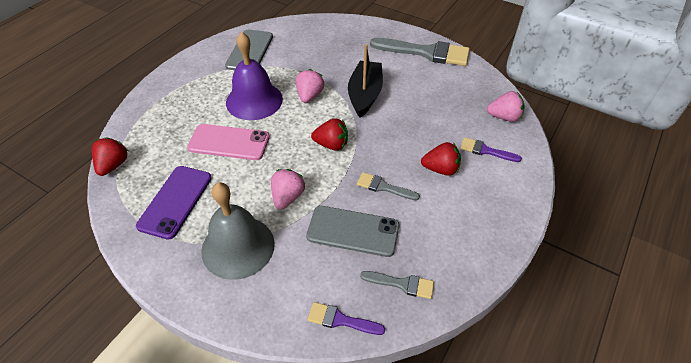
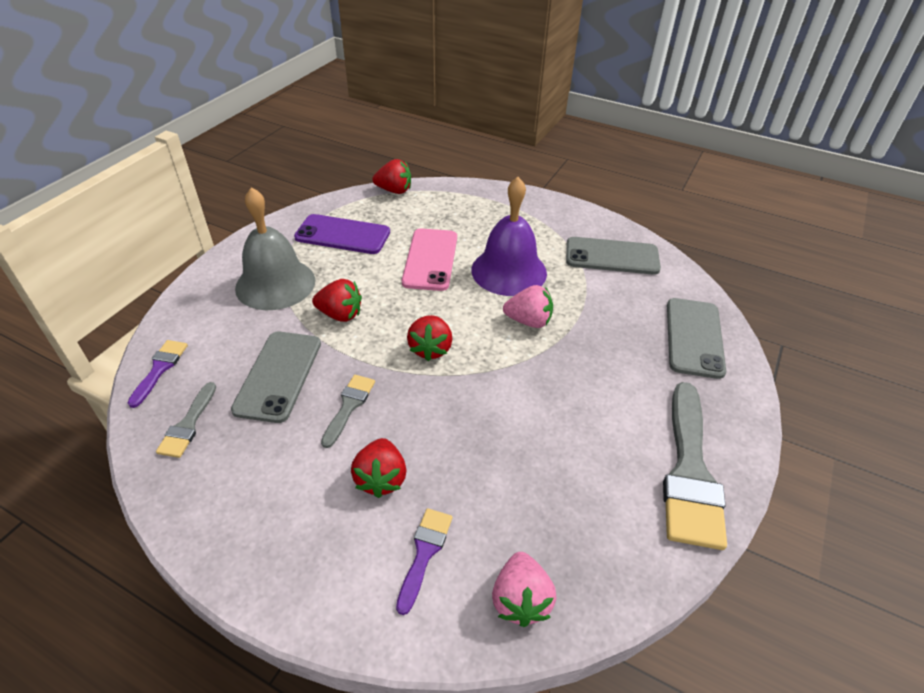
camera: 85 degrees right, 5 degrees down
pink strawberry [271,169,305,209] -> red strawberry [312,279,362,322]
black boat [348,44,383,118] -> none
none -> grey phone [667,298,726,379]

